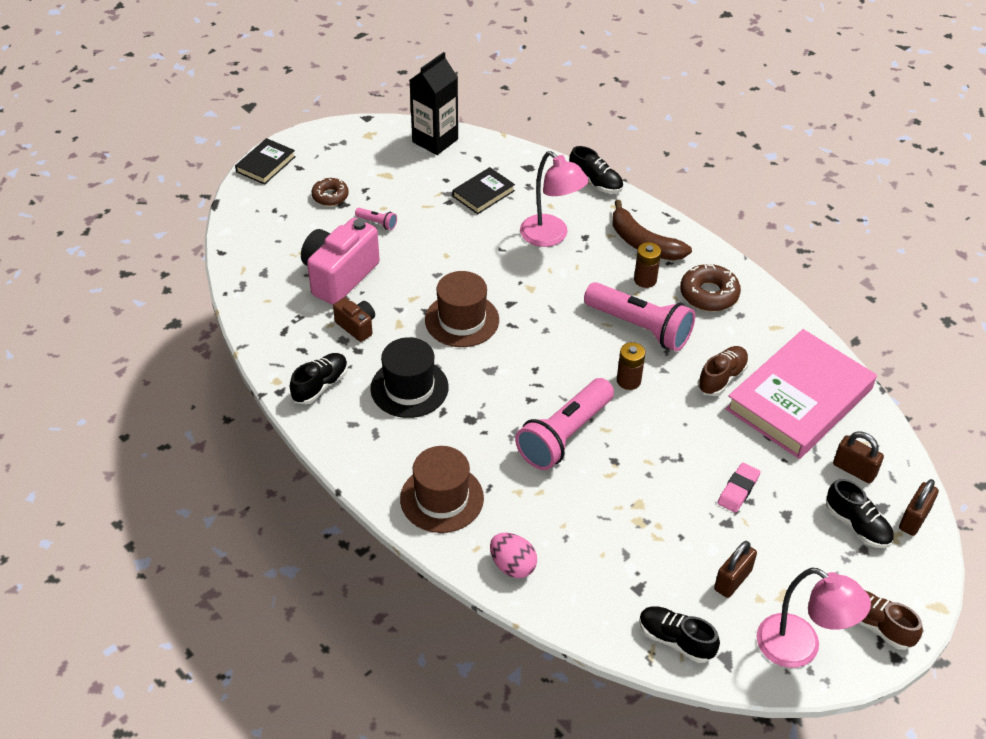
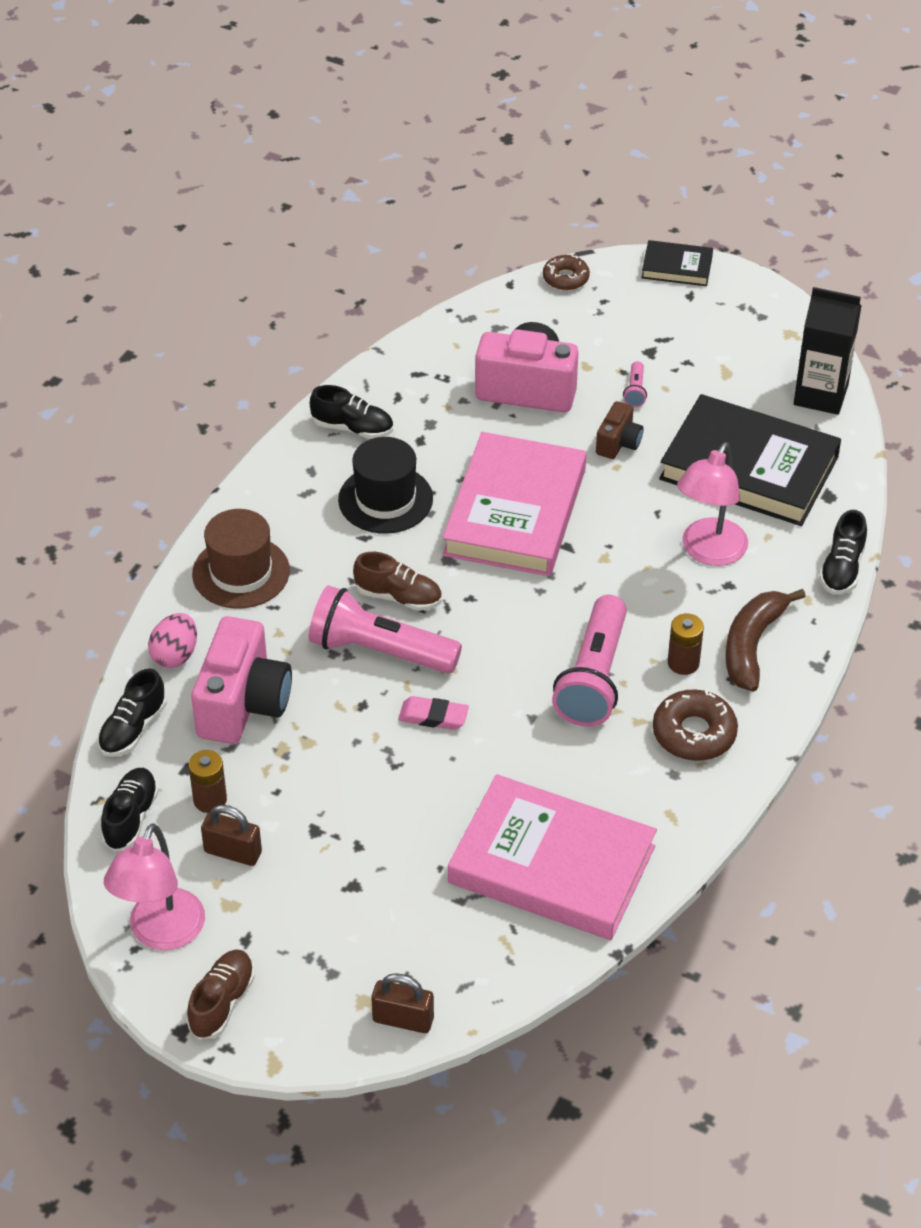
camera: 70 degrees right, 0 degrees up
brown donut [311,178,349,206] -> brown donut moved to [543,255,590,290]
brown camera [333,297,375,342] -> brown camera moved to [596,401,643,459]
brown hat [425,271,499,347] -> pink book [442,432,586,576]
black book [453,167,515,214] -> black book [659,394,841,526], size x2.13
brown battery [617,342,645,390] -> brown battery moved to [189,750,227,813]
brown shoe [698,346,749,396] -> brown shoe moved to [353,552,442,611]
pink eraser [718,463,761,513] -> pink eraser moved to [398,696,469,730]
black shoe [826,479,894,548] -> black shoe moved to [97,669,167,757]
brown padlock [833,431,884,483] -> none
none -> pink camera [191,616,292,744]

